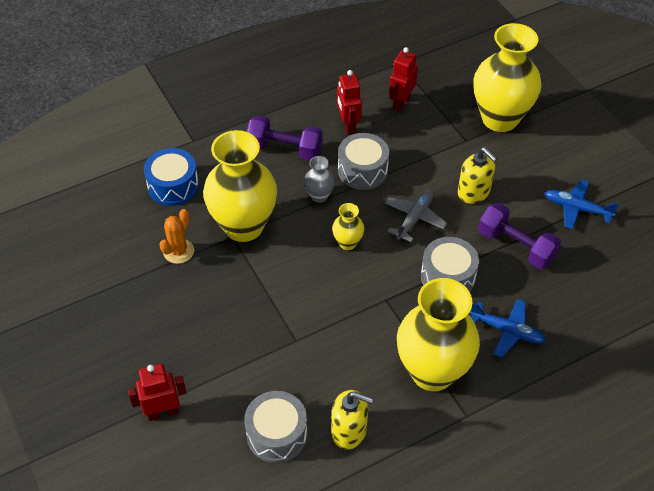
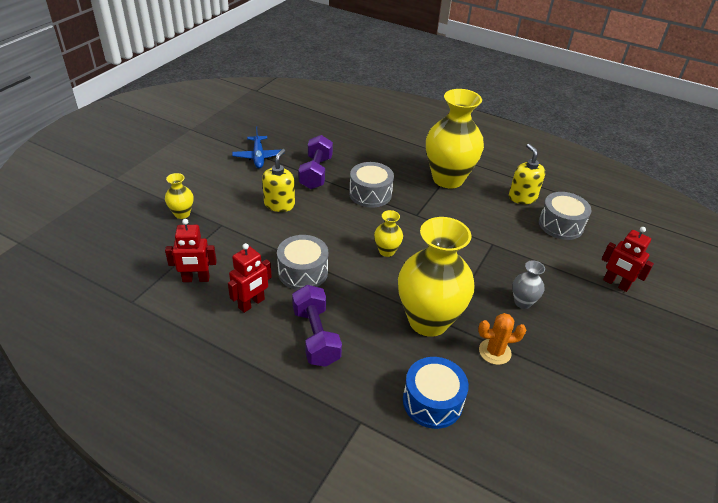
camera: 125 degrees left, 10 degrees down
grey vase [304,156,335,203] -> grey vase moved to [512,260,545,309]
grey plane [385,189,448,242] -> none
blue plane [470,299,546,358] -> none
yellow vase [474,23,542,132] -> yellow vase [165,173,193,219], size x0.44

